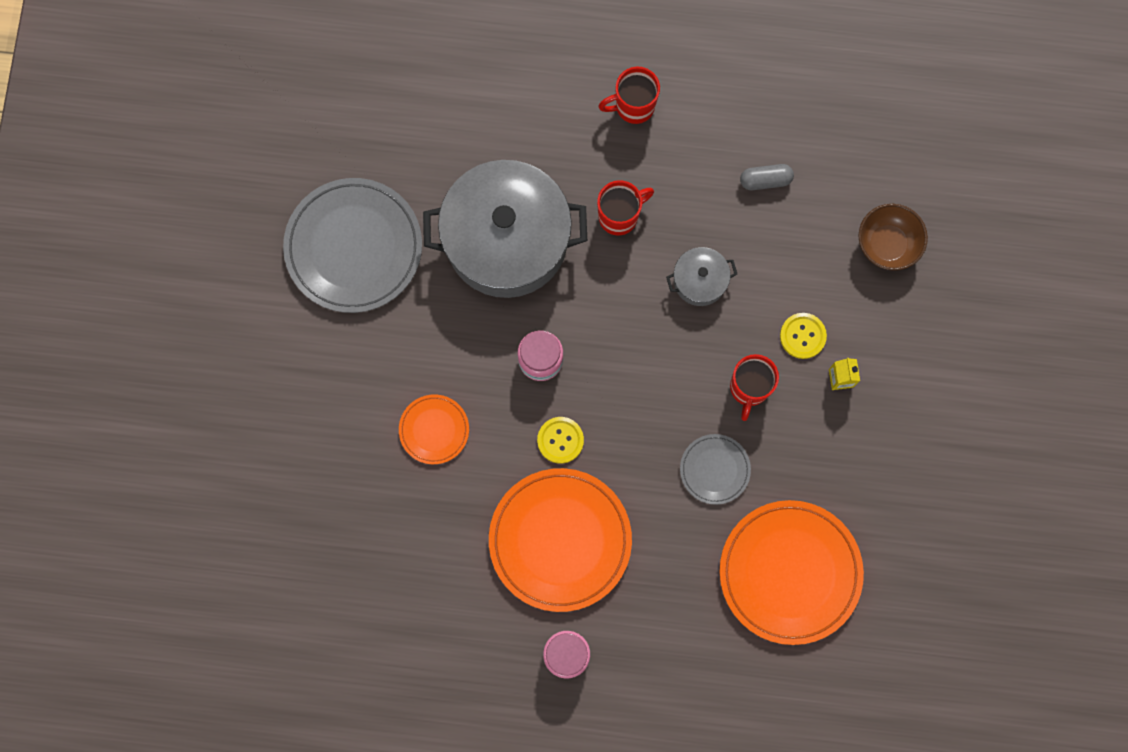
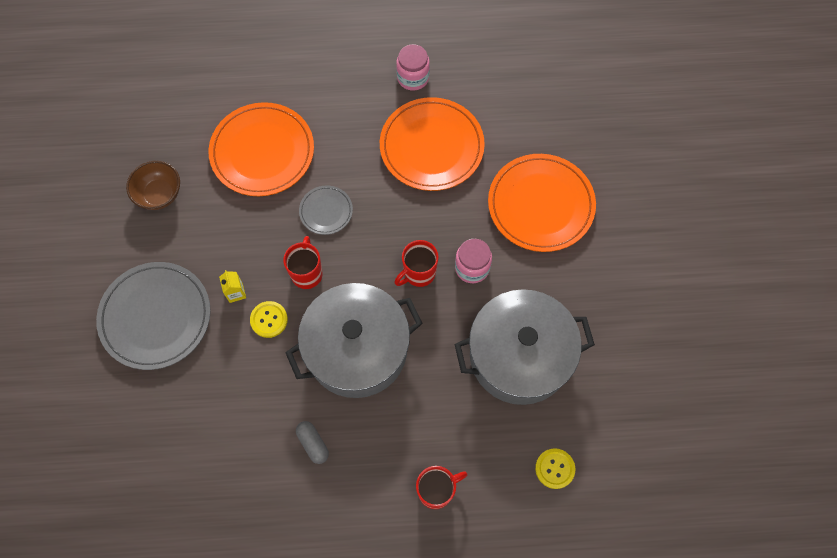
camera: 170 degrees right, 10 degrees down
grey plate [283,178,422,313] -> grey plate moved to [96,262,211,370]
orange plate [399,394,469,464] -> orange plate [488,154,596,252], size x2.00
yellow button [537,417,584,464] -> yellow button moved to [535,448,575,489]
red mug [597,180,654,236] -> red mug moved to [394,240,438,287]
grey pot [666,247,737,306] -> grey pot [285,283,423,398], size x2.31
grey capsule [740,164,794,190] -> grey capsule turned 75 degrees clockwise [296,421,329,464]
brown bowl [859,204,928,271] -> brown bowl moved to [126,161,180,210]

